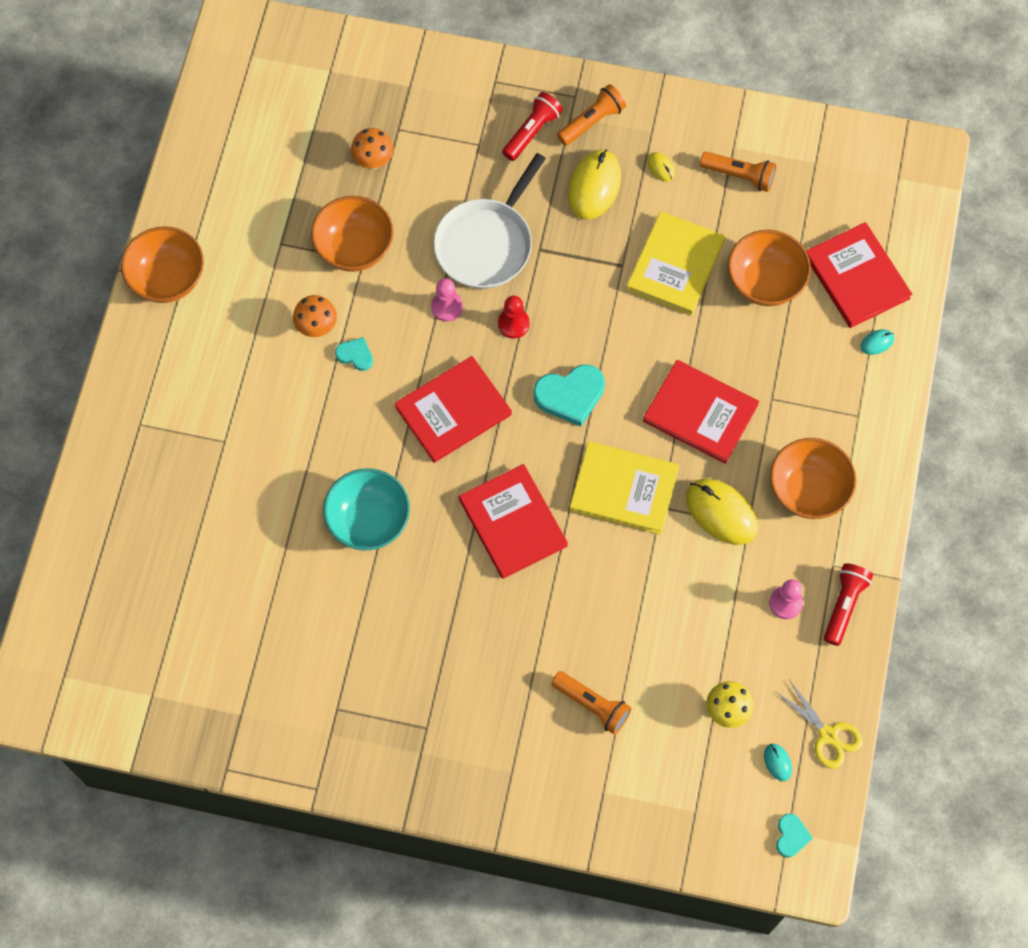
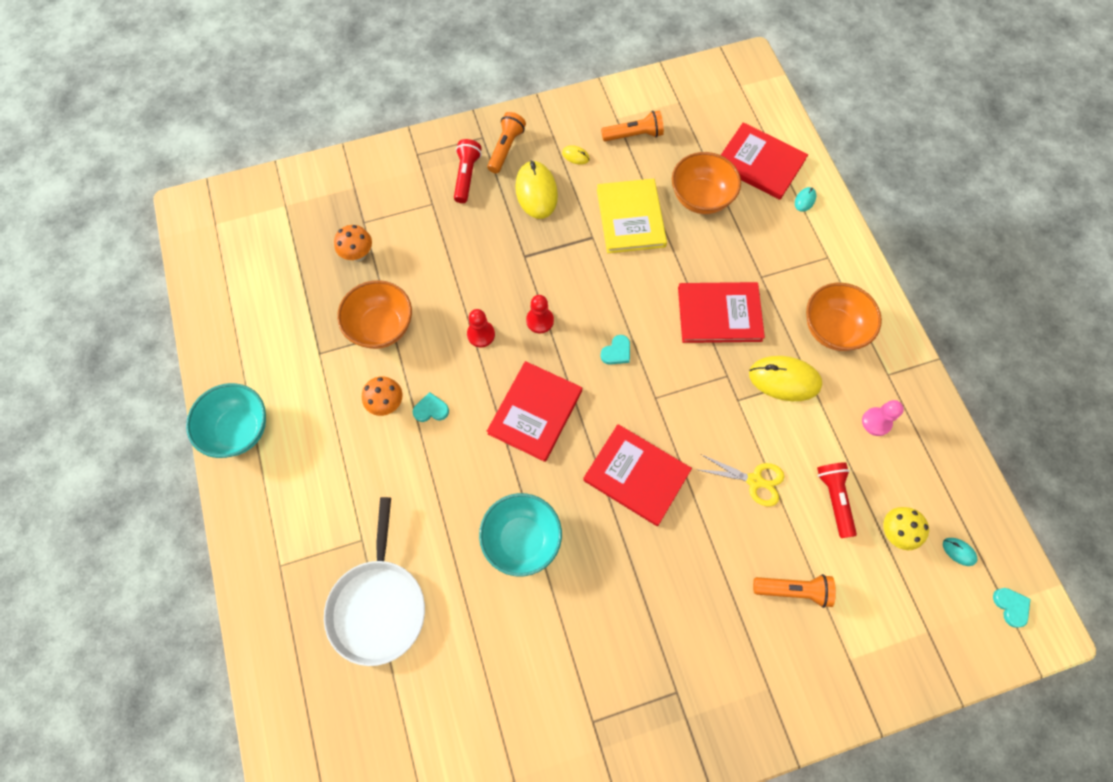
camera: 30 degrees left, 0 degrees up
orange bowl [121,226,204,303] -> turquoise bowl [186,383,266,458]
pink pawn [431,278,463,322] -> red pawn [467,309,495,347]
white pan [433,153,546,289] -> white pan moved to [324,497,425,666]
turquoise heart [533,365,605,427] -> turquoise heart [600,335,630,365], size x0.55
yellow book [570,441,679,535] -> none
yellow scissors [775,680,863,769] -> yellow scissors moved to [696,454,784,507]
red flashlight [824,563,873,646] -> red flashlight moved to [817,462,857,538]

